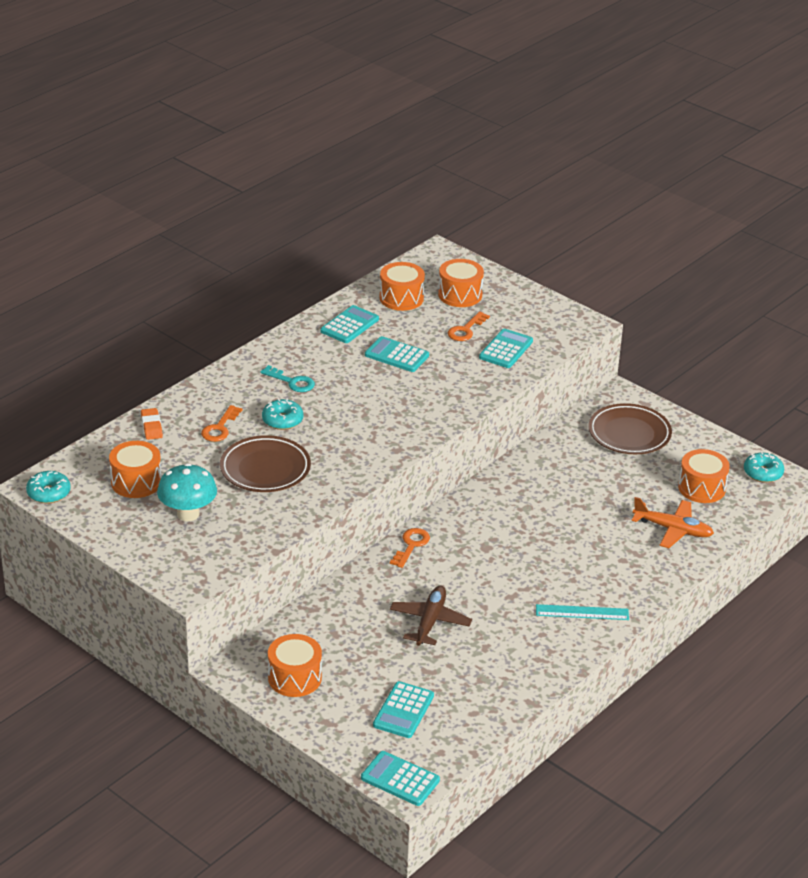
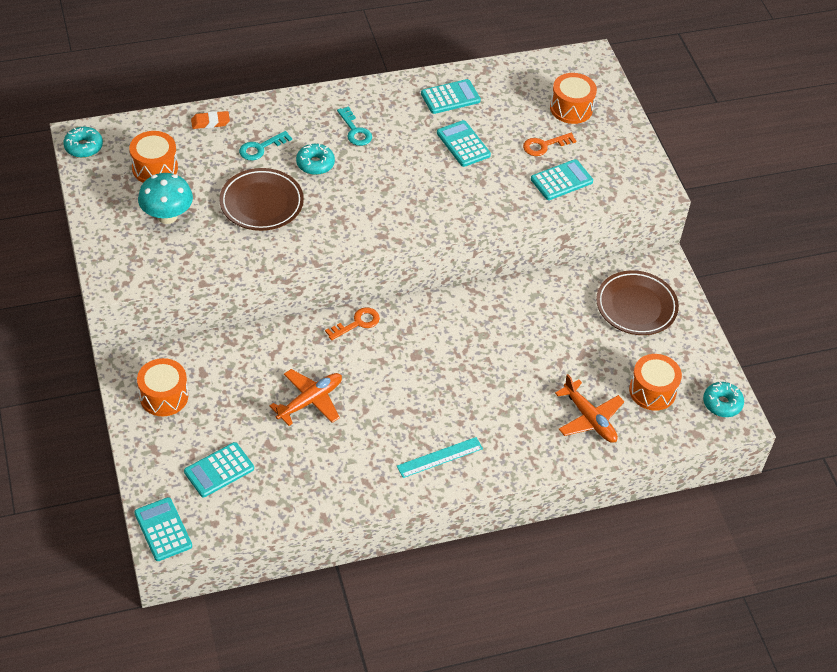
camera: 30 degrees right, 15 degrees up
orange eraser [141,408,163,440] -> orange eraser turned 60 degrees clockwise [191,111,230,129]
orange key [201,405,242,442] -> turquoise key [239,131,292,160]
orange drum [380,262,425,311] -> none
brown plane [390,586,472,646] -> orange plane [270,369,342,426]
turquoise ruler [536,604,629,620] -> turquoise ruler turned 60 degrees counterclockwise [397,437,483,478]

